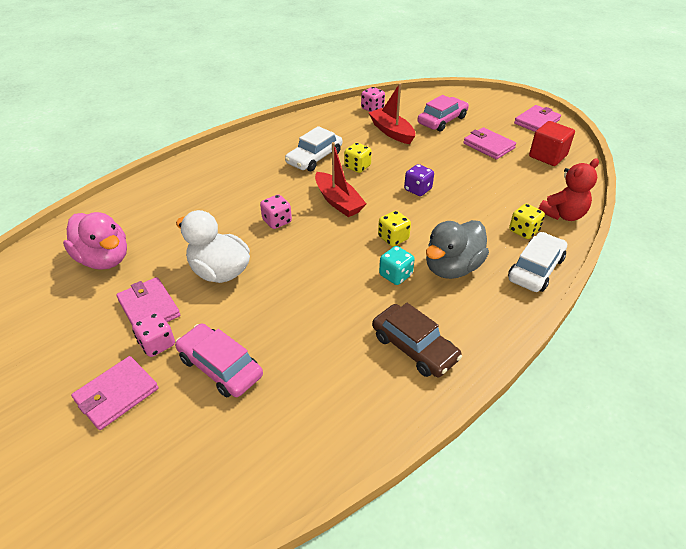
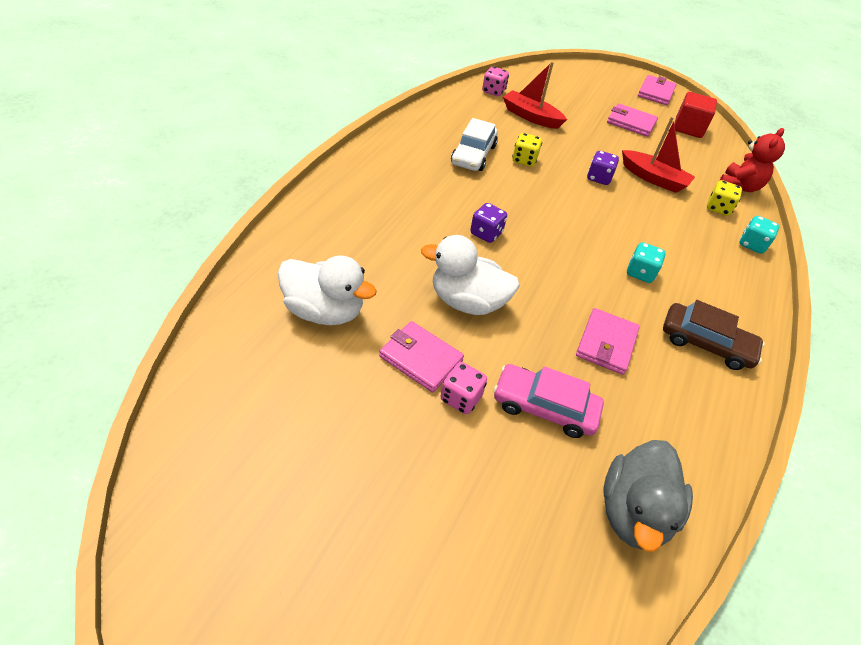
camera: 25 degrees left, 5 degrees up
pink duck [63,212,127,270] -> white duck [278,255,377,325]
pink wallet [71,356,159,430] -> pink wallet moved to [576,308,640,375]
pink dice [260,194,292,229] -> purple dice [470,203,507,243]
red boat [315,142,366,217] -> red boat moved to [622,117,695,193]
yellow dice [378,211,411,247] -> none
pink car [417,95,469,132] -> none
grey duck [426,220,489,279] -> grey duck moved to [604,440,693,552]
white car [508,232,567,292] -> turquoise dice [740,216,779,254]

